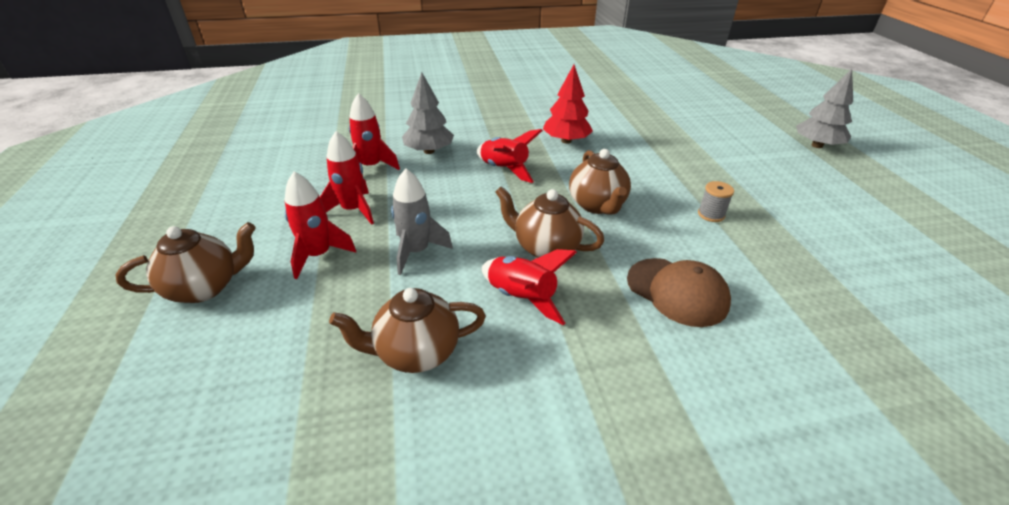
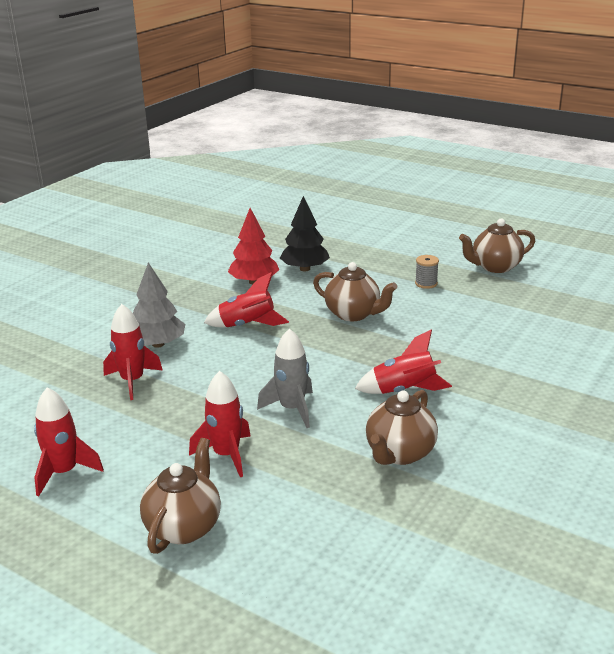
camera: 45 degrees left, 10 degrees down
red rocket [320,131,374,225] -> red rocket moved to [34,387,104,496]
brown teapot [495,186,604,258] -> brown teapot moved to [459,218,535,273]
brown cap [627,258,731,327] -> none
grey tree [796,69,853,148] -> none
none -> black tree [280,196,330,271]

